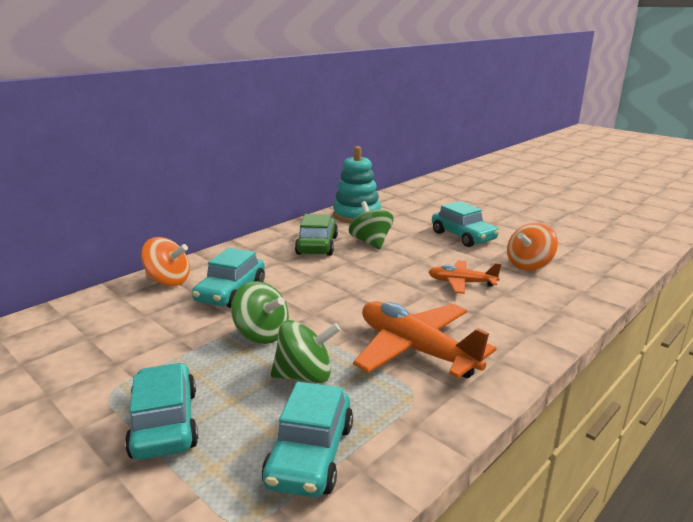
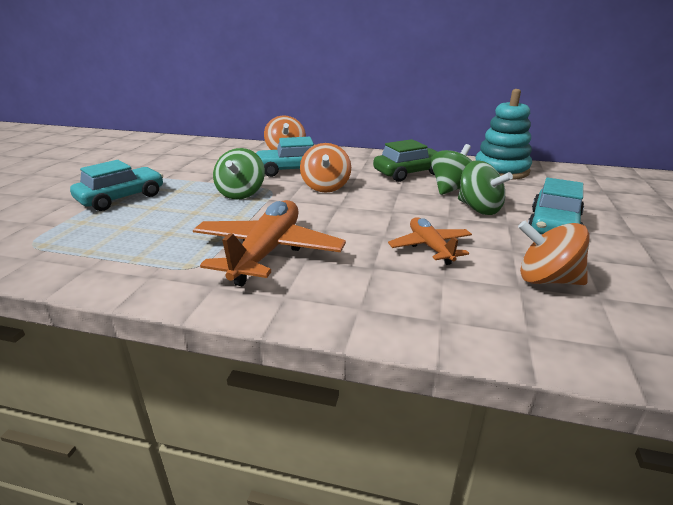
camera: 60 degrees right, 5 degrees up
turquoise car [262,382,353,498] -> none
green spinning top [271,320,341,383] -> green spinning top moved to [458,160,513,215]
none -> orange spinning top [300,143,351,193]

